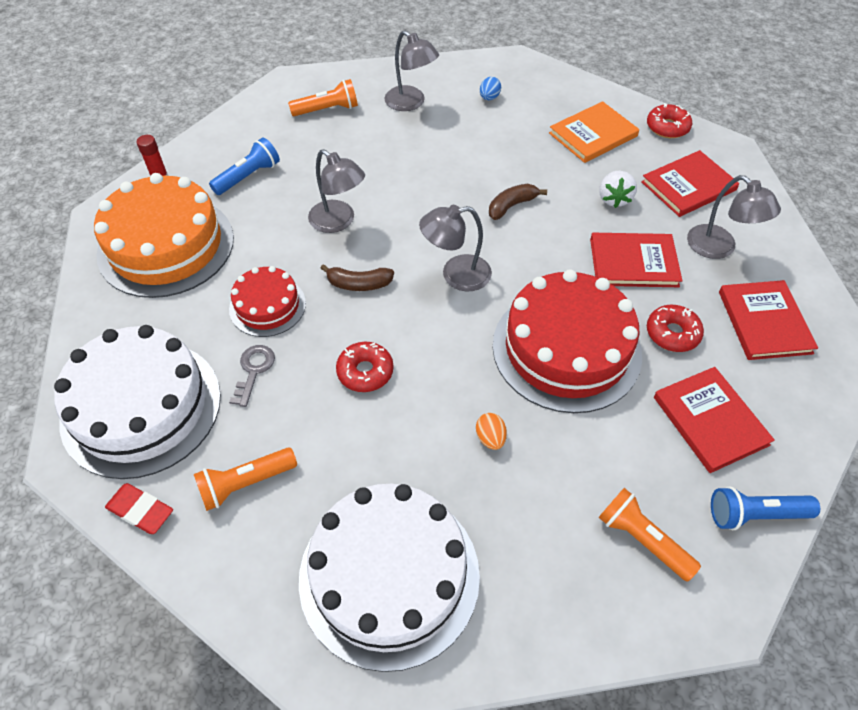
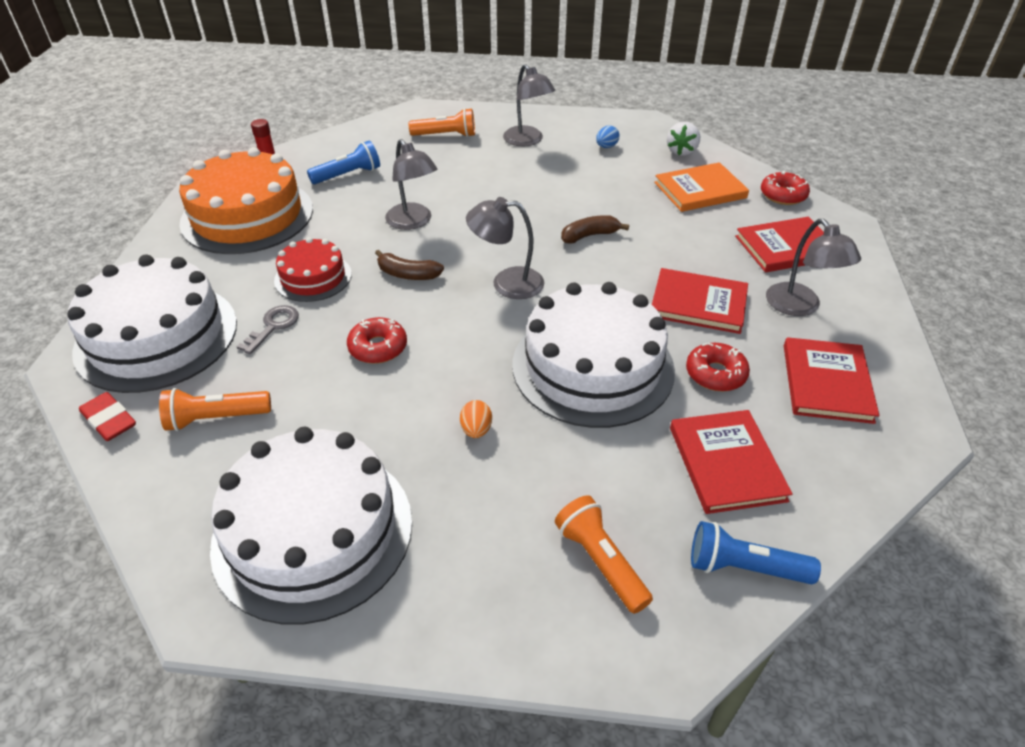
camera: 15 degrees right, 10 degrees down
red cake [493,269,642,413] -> white cake [512,282,675,428]
white strawberry [599,171,637,208] -> white strawberry moved to [667,122,700,156]

